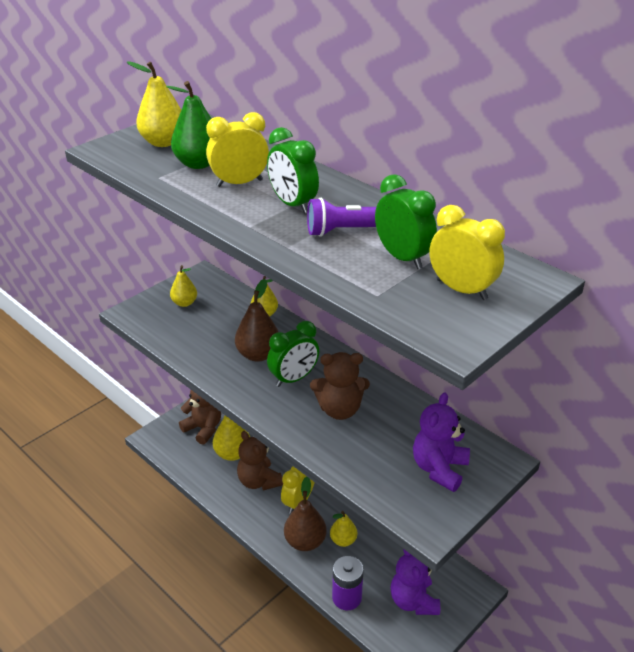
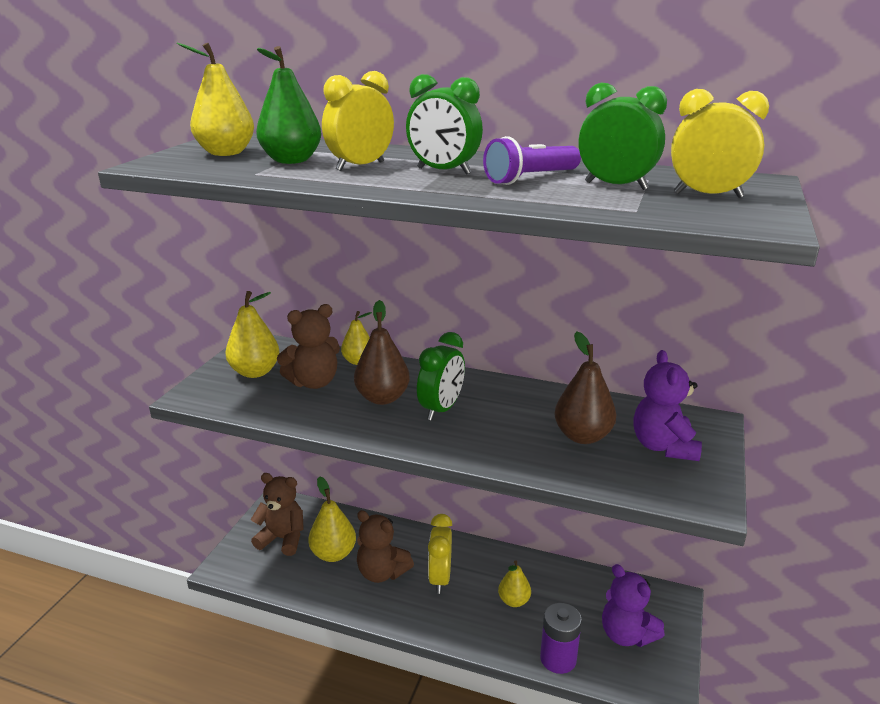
camera: 25 degrees left, 10 degrees down
yellow pear [170,265,197,307] -> yellow pear [225,291,279,378], size x1.54
brown pear [284,477,327,551] -> brown pear moved to [555,332,616,444]
brown teddy bear [310,352,370,420] -> brown teddy bear moved to [277,304,340,389]

